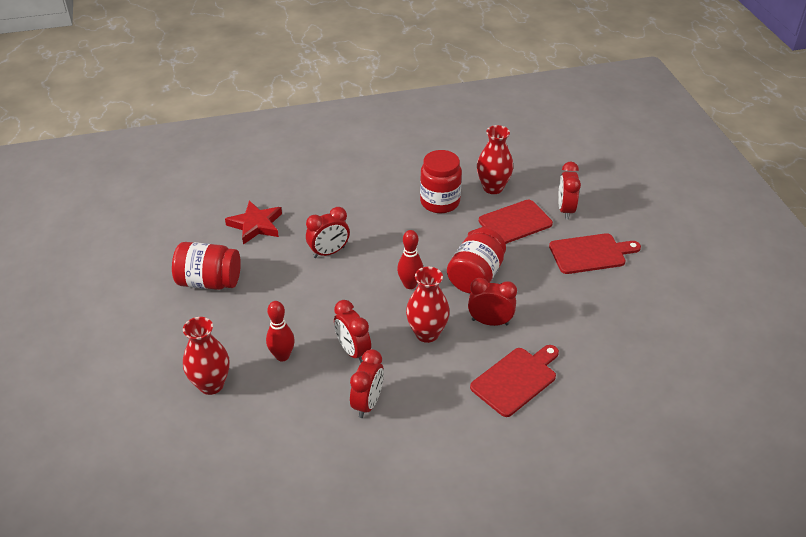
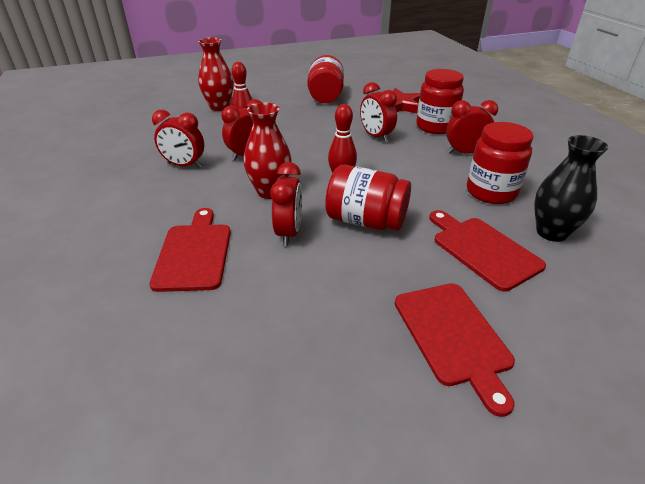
camera: 85 degrees right, 5 degrees down
red cutting board [470,345,559,417] -> red cutting board turned 135 degrees counterclockwise [149,208,231,292]
red vase [477,125,513,194] -> black vase [534,135,608,242]
red clock [558,162,581,220] -> red clock moved to [446,100,498,154]
none -> red jar [416,69,464,134]

